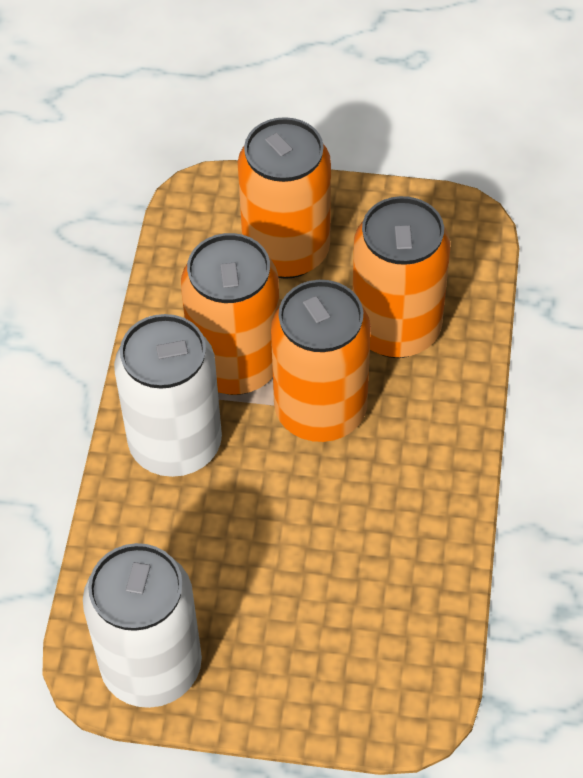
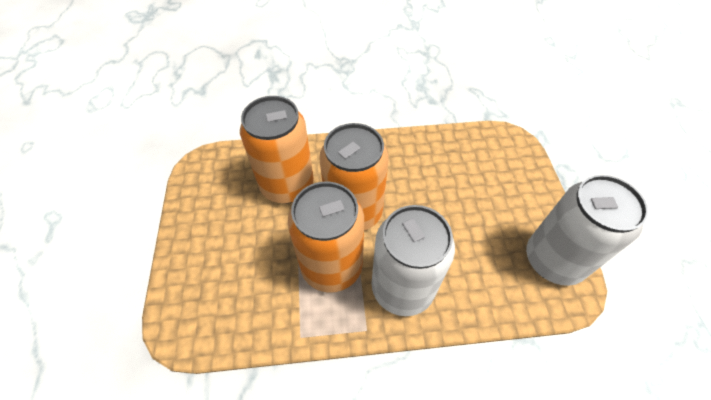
camera: 105 degrees left, 0 degrees up
orange can [238,117,331,279] -> none

